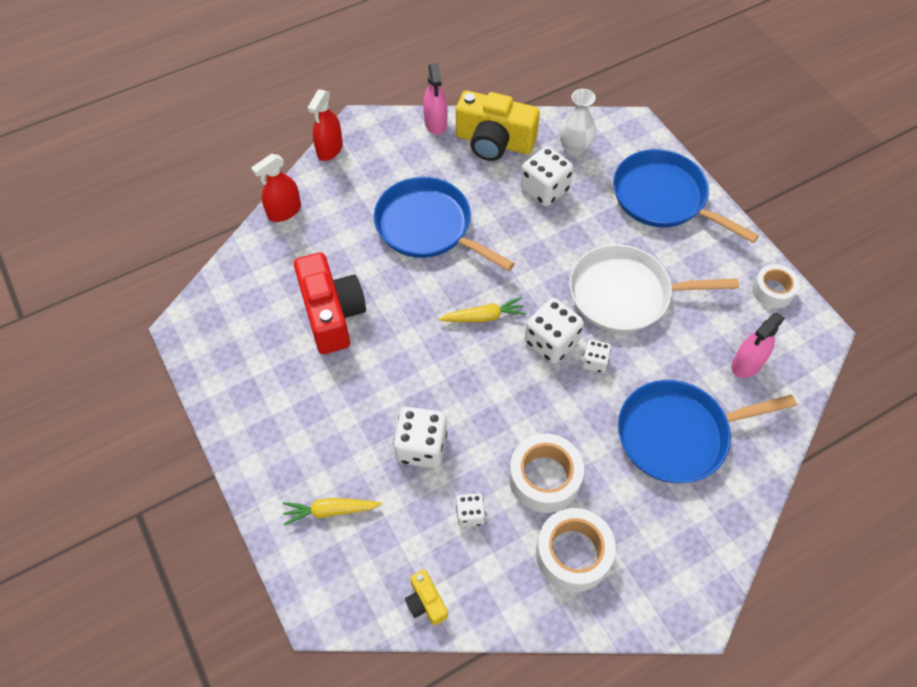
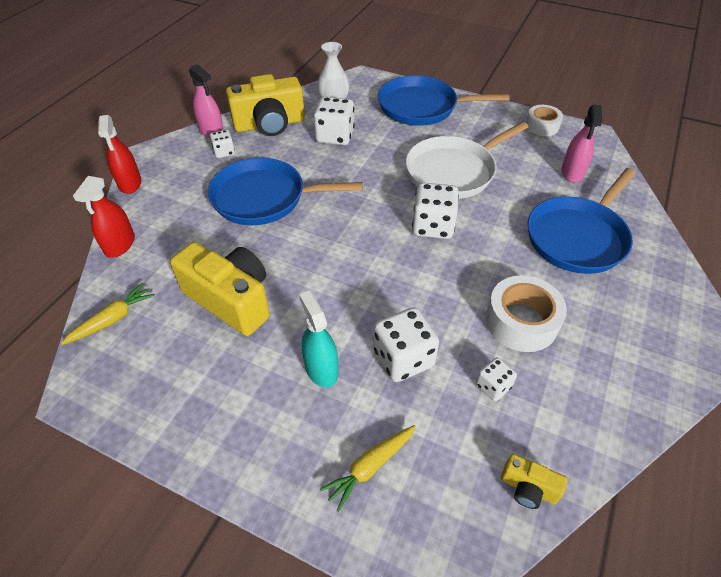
camera: 35 degrees left, 10 degrees down
red camera [294,252,366,354] -> yellow camera [170,242,270,336]
yellow carrot [439,297,526,322] -> yellow carrot moved to [61,283,155,345]
white tape [536,508,616,592] -> none
white dice [582,339,611,373] -> white dice moved to [210,130,235,158]
none -> turquoise spray bottle [299,291,338,388]

